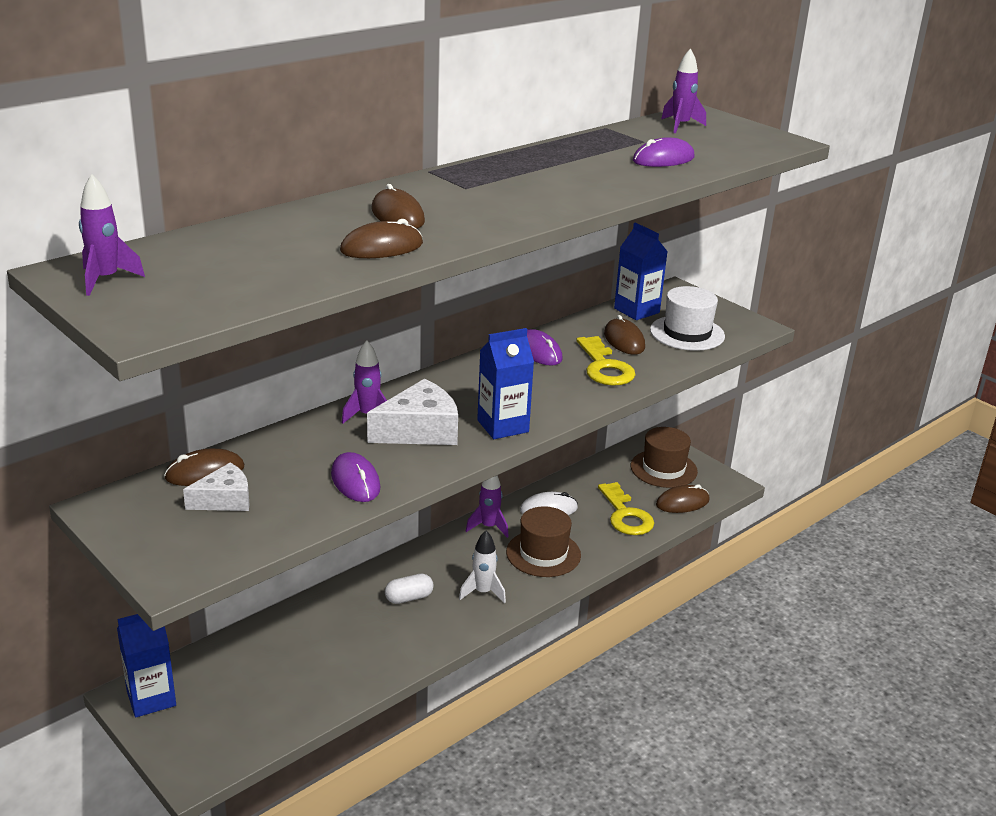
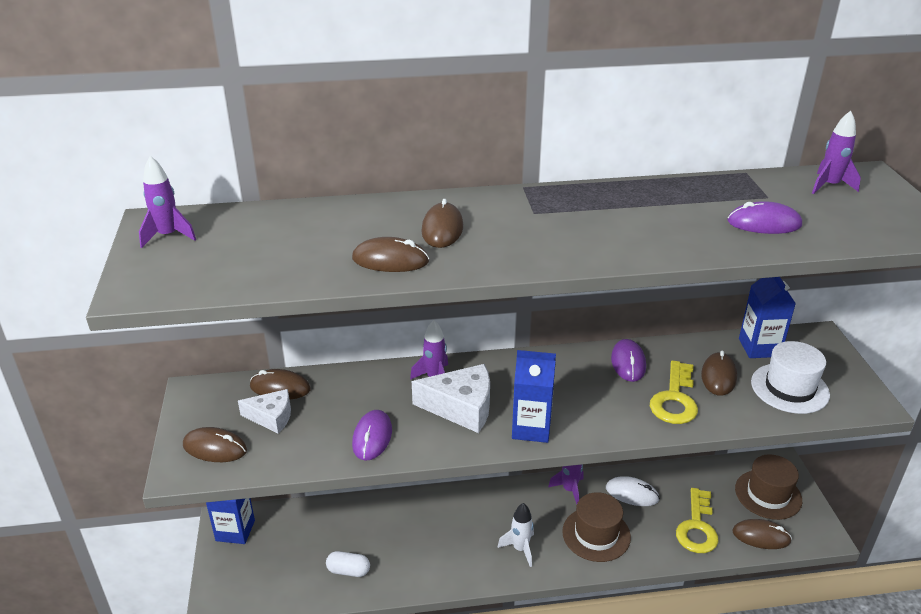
camera: 35 degrees right, 5 degrees up
white capsule [385,574,434,604] -> white capsule moved to [326,551,370,577]
none -> brown mouse [183,427,247,462]

